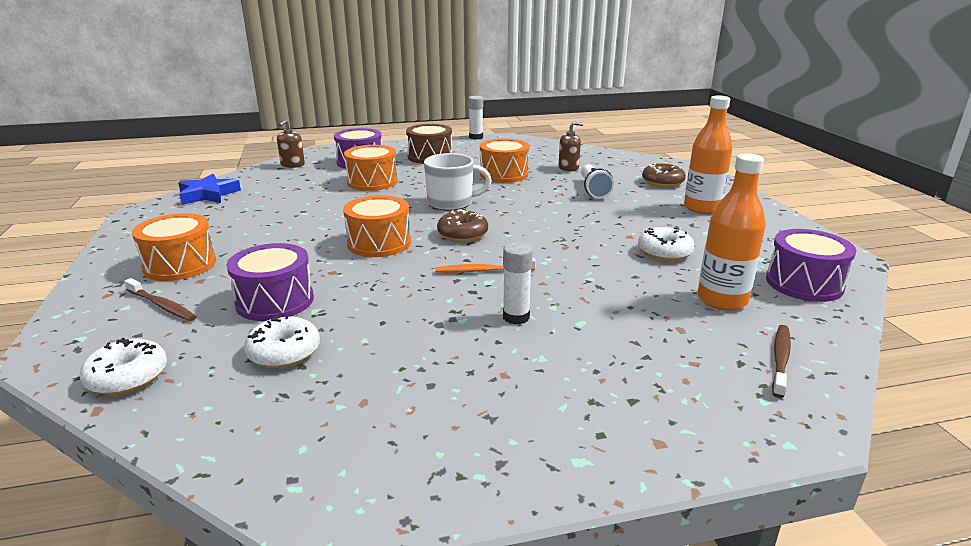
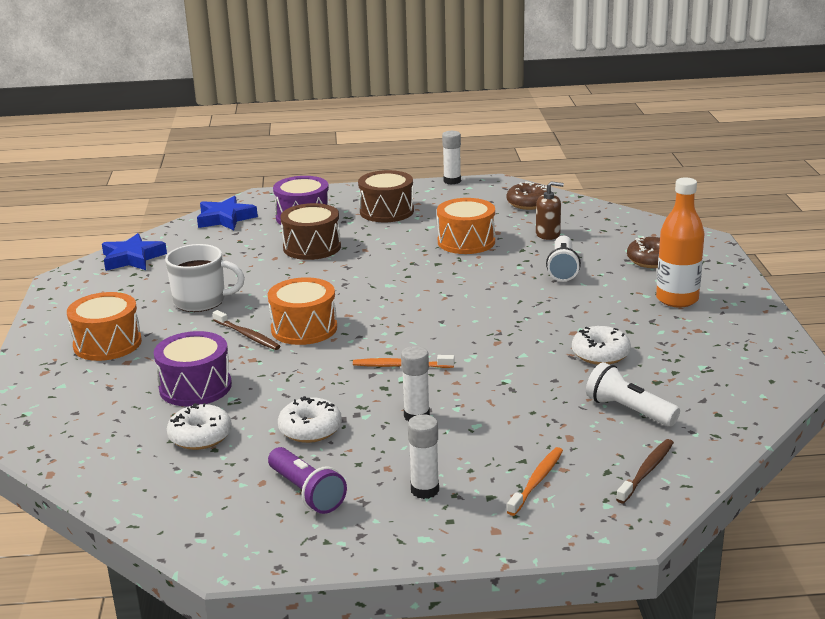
camera: 10 degrees right, 0 degrees up
white donut [80,338,167,395] -> white donut moved to [278,396,342,443]
brown toothbrush [124,278,197,321] -> brown toothbrush moved to [213,310,280,350]
brown soap dispenser [277,119,305,168] -> blue star [197,196,258,230]
orange drum [344,145,398,191] -> brown drum [280,203,341,260]
white mug [424,153,492,211] -> white mug moved to [165,244,245,312]
brown donut [437,209,488,242] -> brown donut moved to [506,181,547,210]
orange bottle [698,153,766,310] -> white flashlight [586,362,680,426]
purple drum [766,229,857,302] -> none
none -> purple flashlight [268,447,347,514]
none -> white glue stick [408,414,439,499]
none -> orange toothbrush [507,447,563,516]

